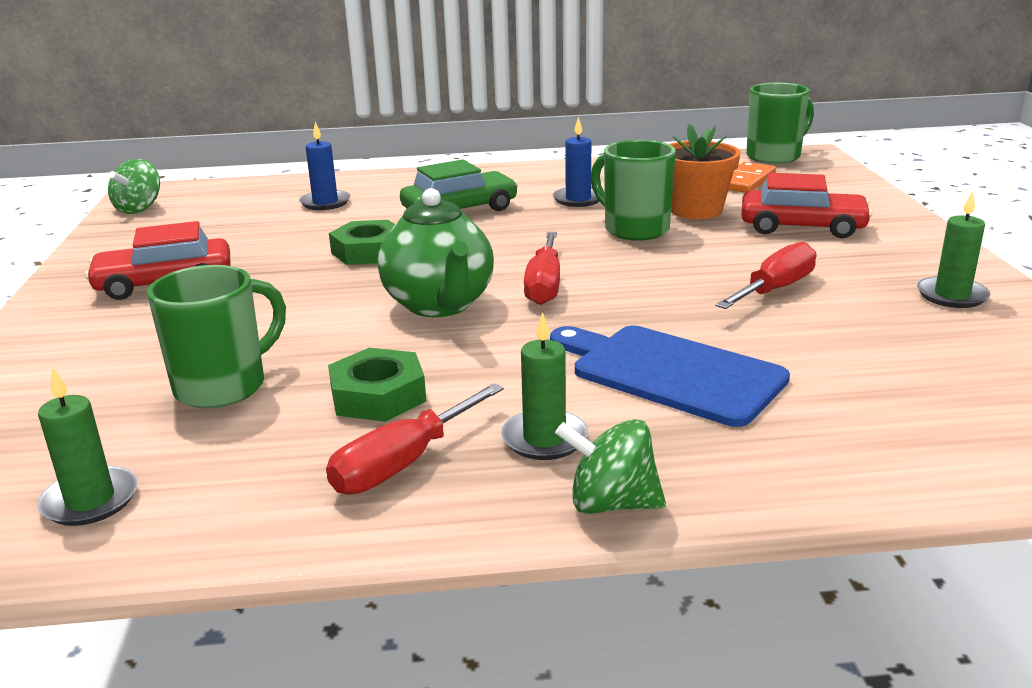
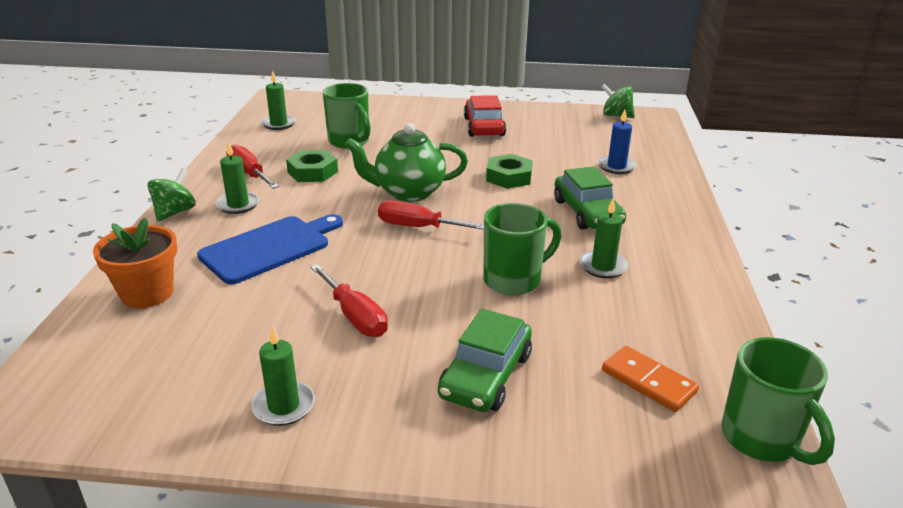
camera: 100 degrees right, 5 degrees up
blue candle [553,117,600,207] -> green candle [580,199,628,278]
orange flower pot [669,124,740,219] -> orange flower pot moved to [93,218,177,308]
red car [741,173,873,238] -> green car [438,309,532,412]

